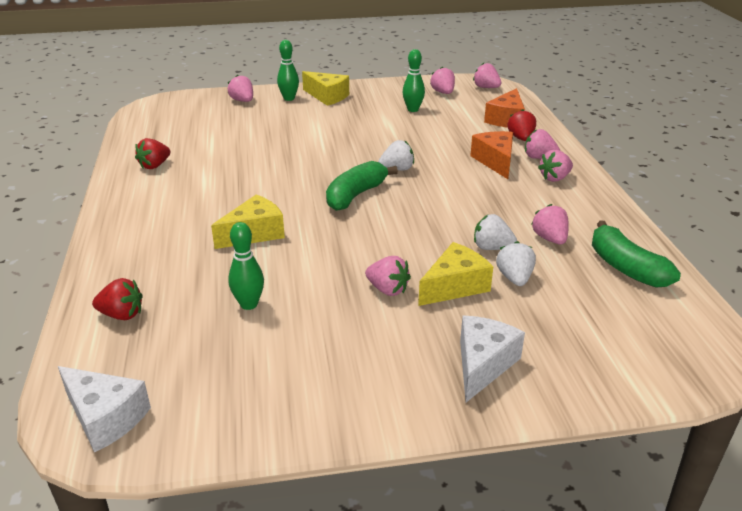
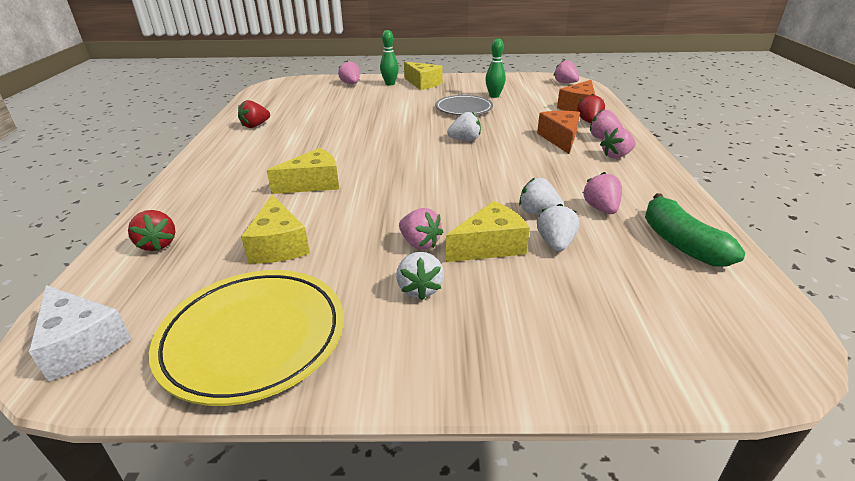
camera: 10 degrees right, 0 degrees up
red strawberry [92,278,143,320] -> red strawberry turned 45 degrees clockwise [128,210,176,251]
green bowling pin [228,222,264,310] -> yellow cheese [241,195,310,264]
green banana [326,161,398,211] -> none
pink strawberry [430,67,455,94] -> none
white cheese [460,316,525,402] -> none
none -> yellow plate [149,270,344,406]
none -> white strawberry [396,252,444,300]
none -> grey plate [435,95,493,115]

